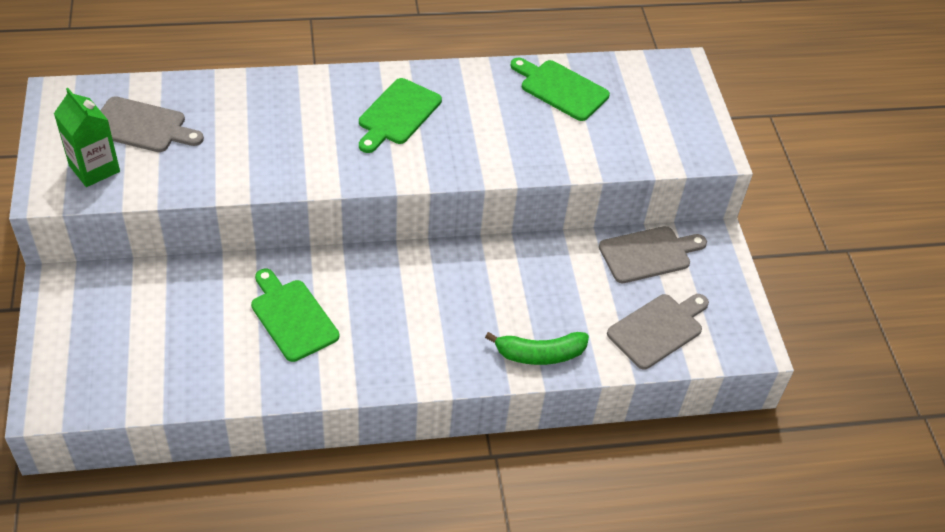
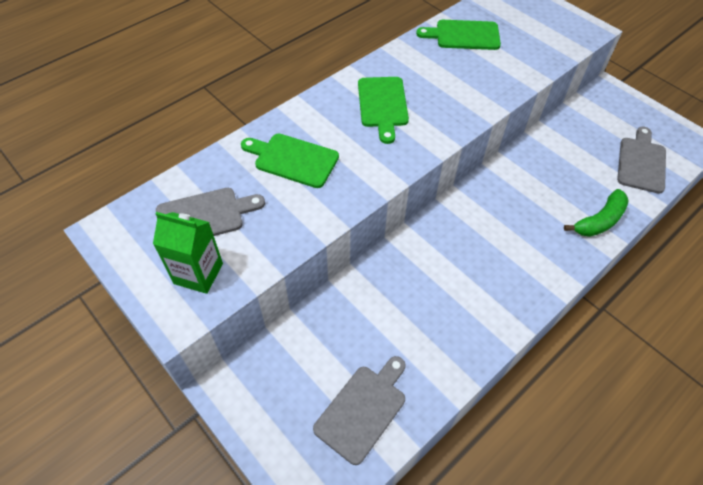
camera: 30 degrees left, 5 degrees up
green cutting board [251,269,339,362] -> green cutting board moved to [241,134,339,188]
grey cutting board [599,226,707,283] -> grey cutting board moved to [313,356,405,465]

